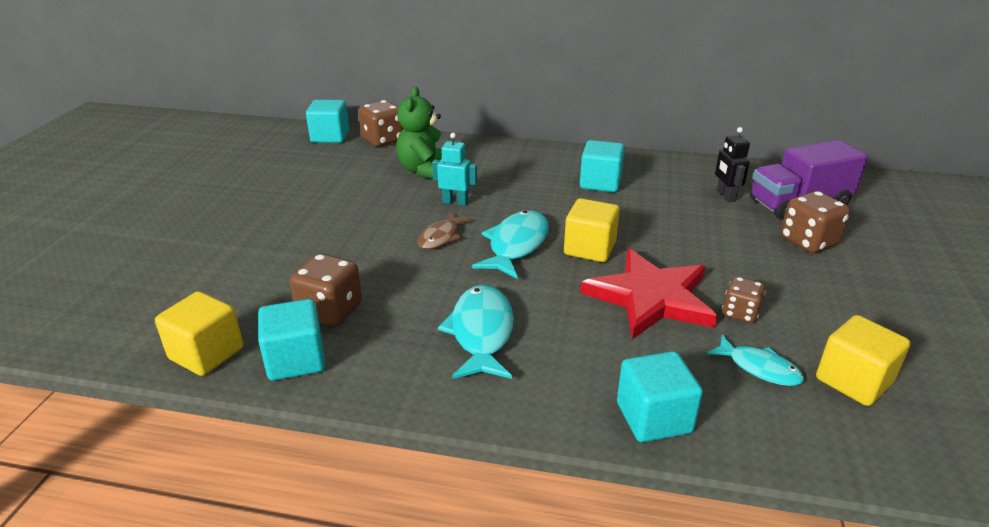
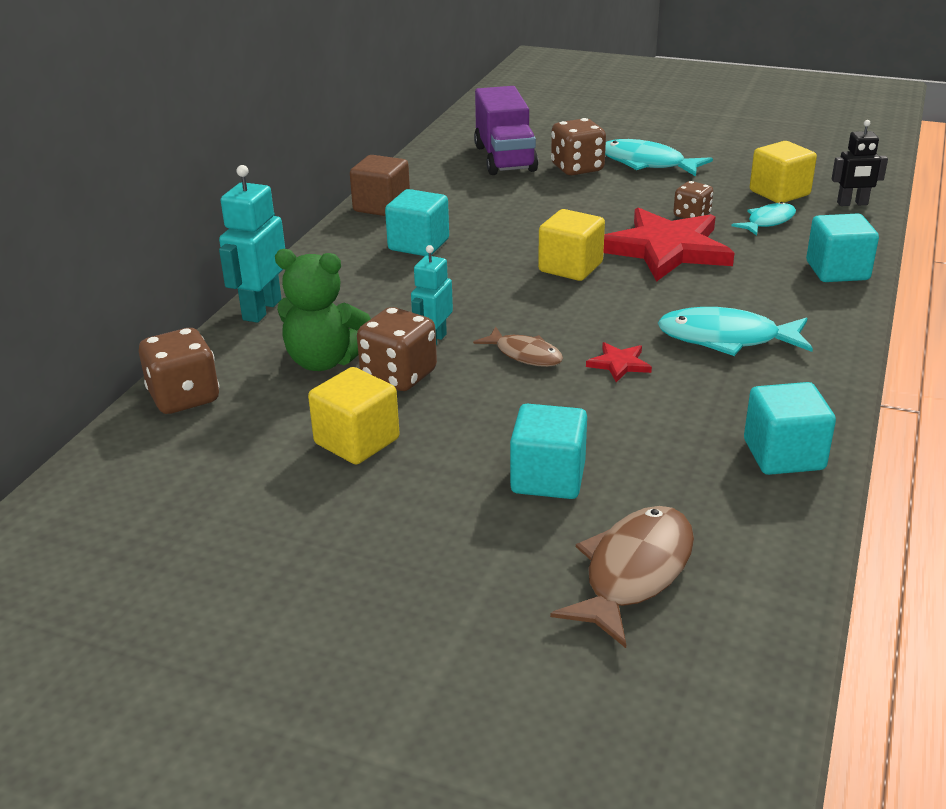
camera: 80 degrees left, 0 degrees up
yellow cube [155,291,243,376] -> yellow cube moved to [308,367,400,465]
brown dice [290,254,362,326] -> brown dice moved to [357,307,437,391]
turquoise cube [306,100,349,143] -> turquoise cube moved to [510,404,587,499]
turquoise fish [472,210,549,279] -> turquoise fish moved to [605,139,713,177]
black robot [715,127,750,202] -> black robot moved to [832,120,888,206]
none -> turquoise robot [219,165,285,323]
none -> brown cube [350,155,410,216]
none -> brown fish [550,506,694,648]
none -> red star [586,342,652,382]

